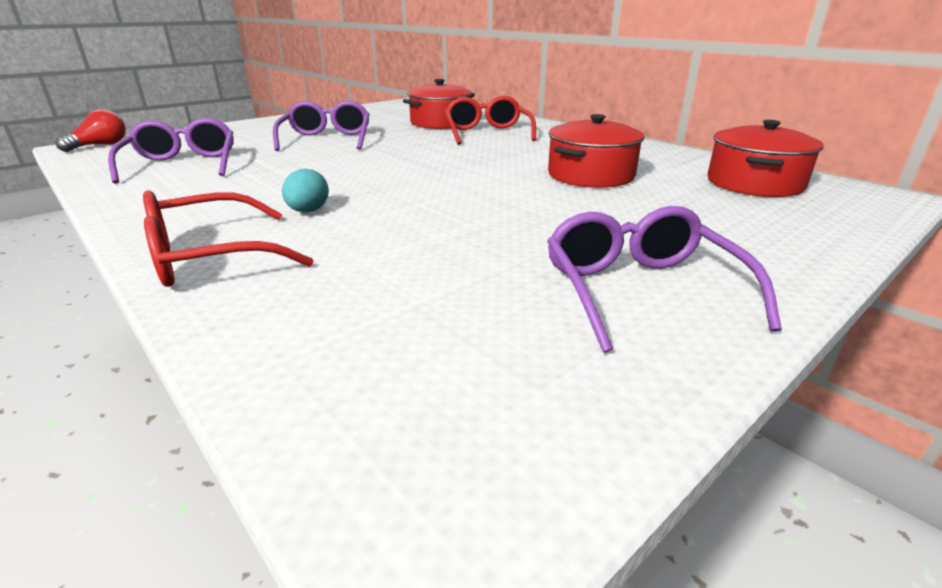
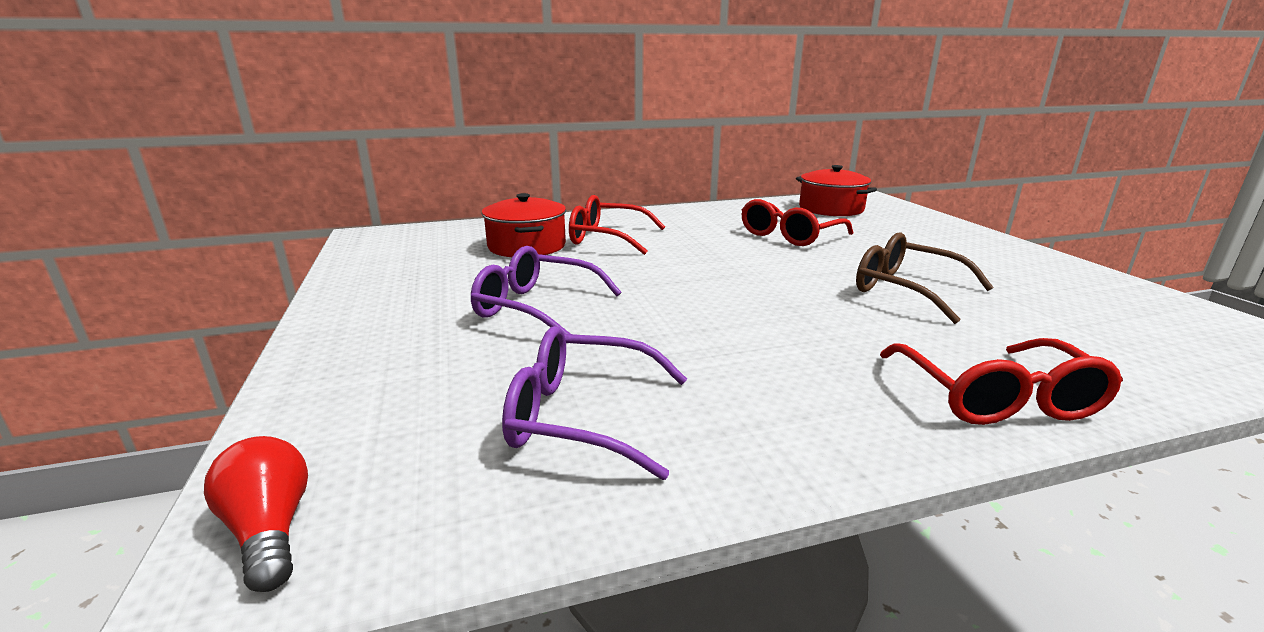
camera: 65 degrees left, 5 degrees down
turquoise egg [282,169,329,212] -> none
purple glasses [547,206,782,353] -> none
red pot [548,114,644,188] -> red glasses [742,199,853,246]
none -> brown glasses [856,232,994,324]

